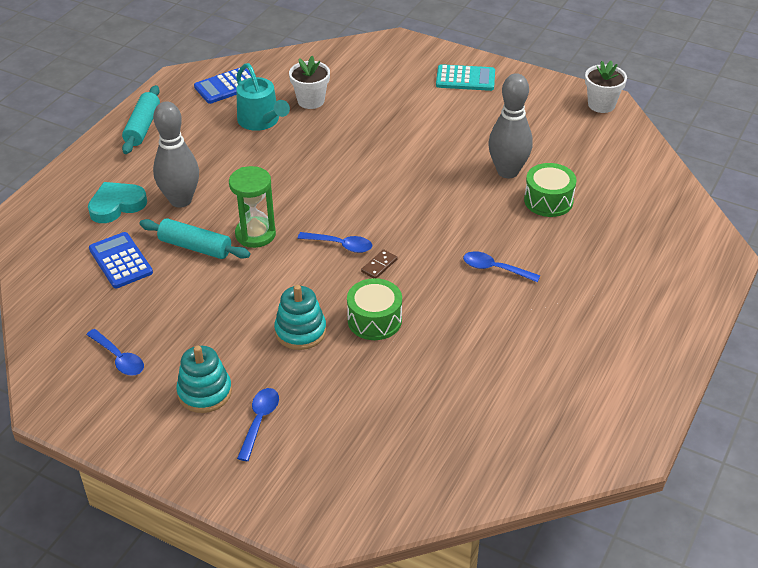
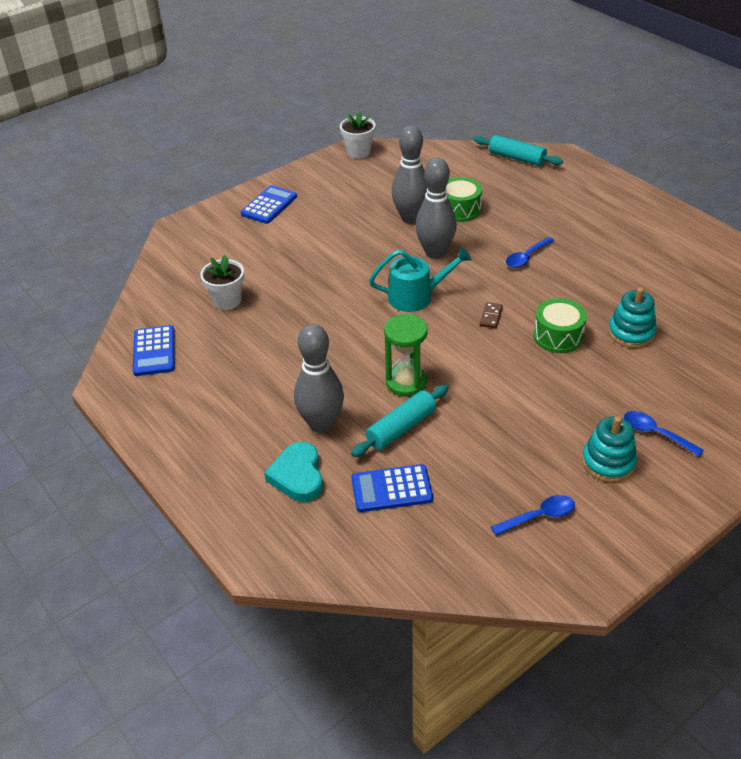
camera: 65 degrees left, 0 degrees up
turquoise rolling pin [122,85,160,154] -> turquoise rolling pin moved to [474,135,563,166]
turquoise watering can [236,63,290,131] -> turquoise watering can moved to [369,247,472,312]
turquoise stacking toy [274,285,326,350] -> turquoise stacking toy moved to [608,287,657,348]
blue spoon [298,232,372,253] -> none
brown domino [361,249,398,278] -> brown domino turned 45 degrees clockwise [480,302,503,329]
turquoise calculator [436,64,495,91] -> blue calculator [241,185,297,224]
none -> grey bowling pin [415,158,457,259]

